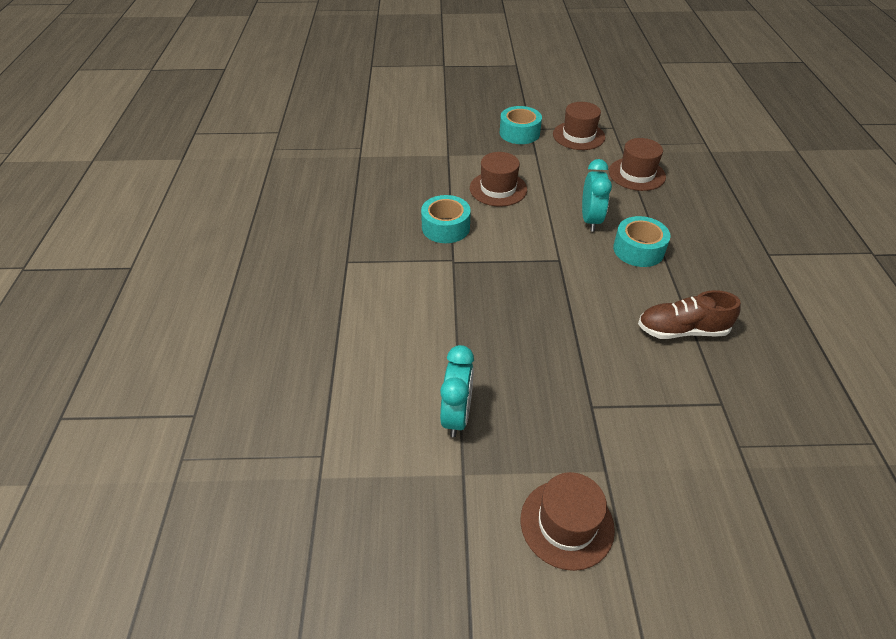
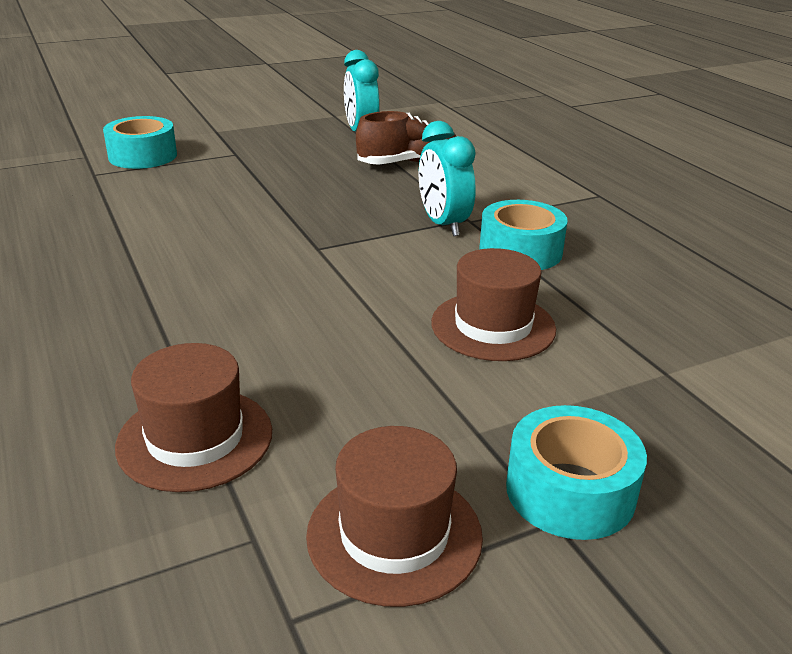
camera: 155 degrees right, 15 degrees down
brown hat [521,472,615,571] -> none
turquoise clock [582,159,612,231] -> turquoise clock moved to [419,121,476,236]
turquoise tape [613,216,670,267] -> turquoise tape moved to [103,116,177,169]
brown shoe [638,290,741,339] -> brown shoe moved to [356,111,456,165]

